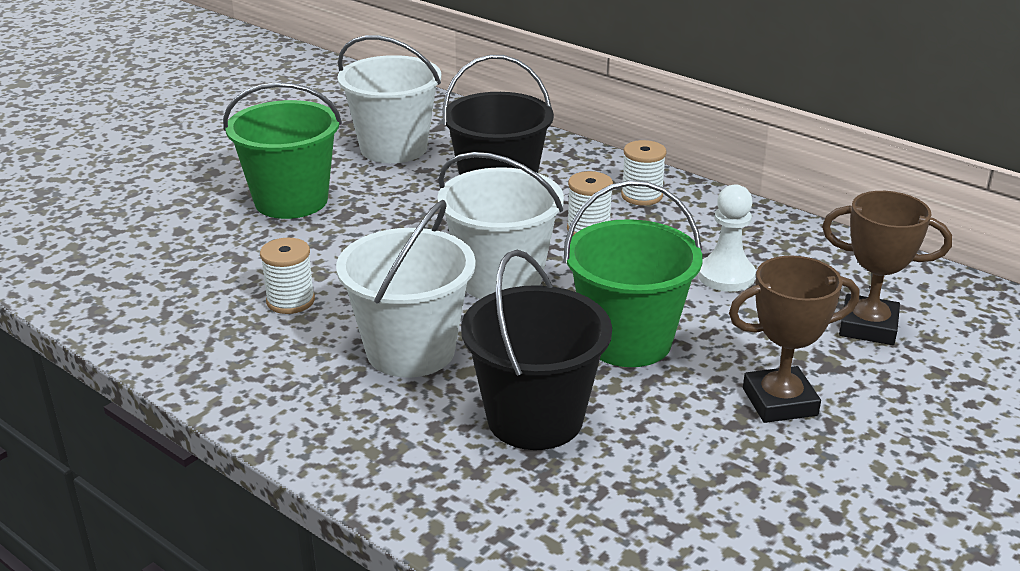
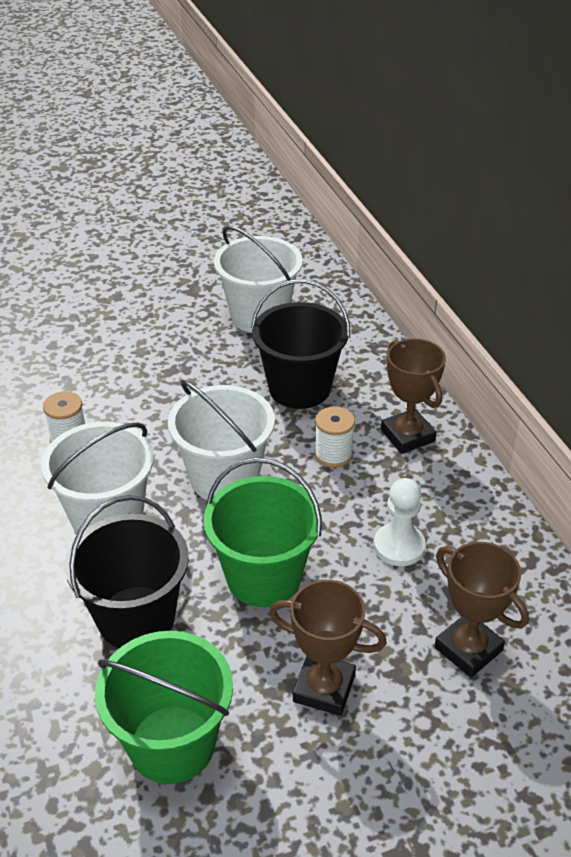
camera: 30 degrees right, 10 degrees up
green bucket [223,82,342,219] -> green bucket moved to [95,631,233,784]
white spool [621,140,666,206] -> brown trophy [381,338,446,454]

